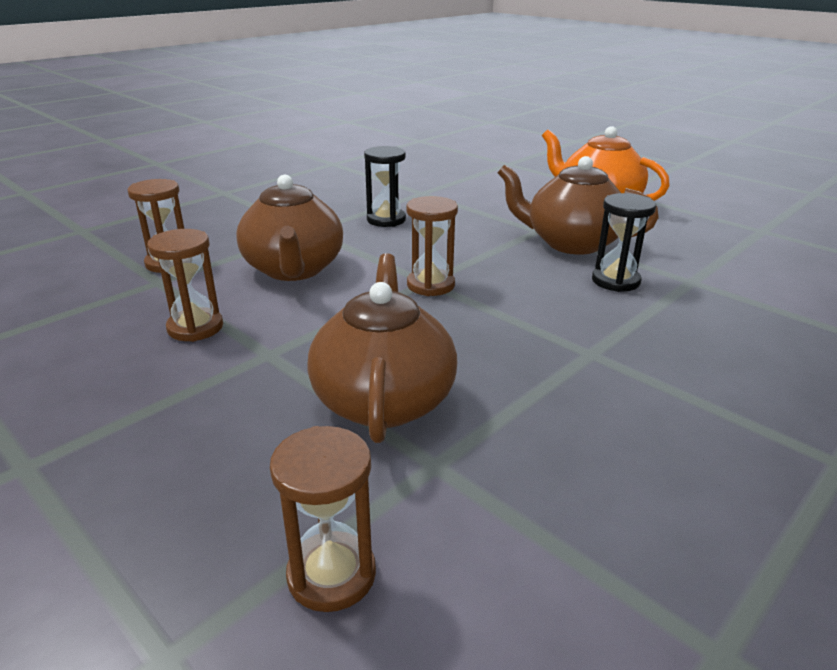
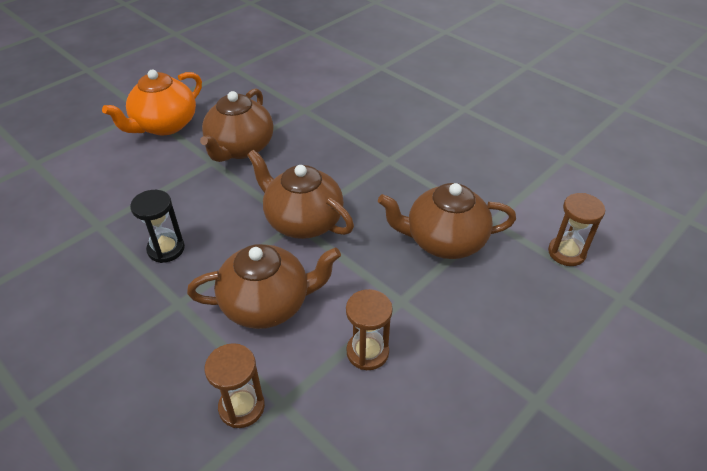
camera: 90 degrees left, 15 degrees up
brown hourglass [407,196,458,296] -> brown teapot [247,150,354,239]
black hourglass [592,193,656,292] -> none

